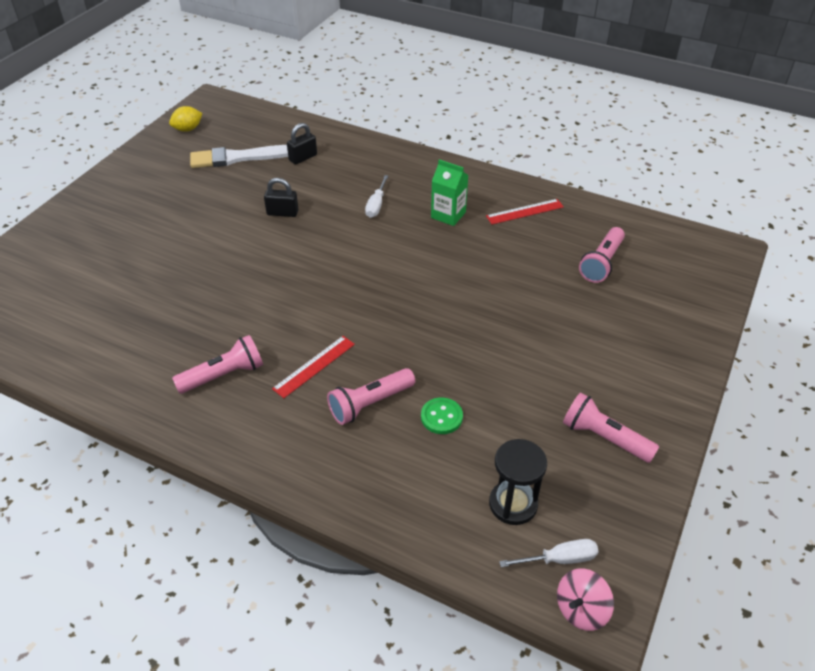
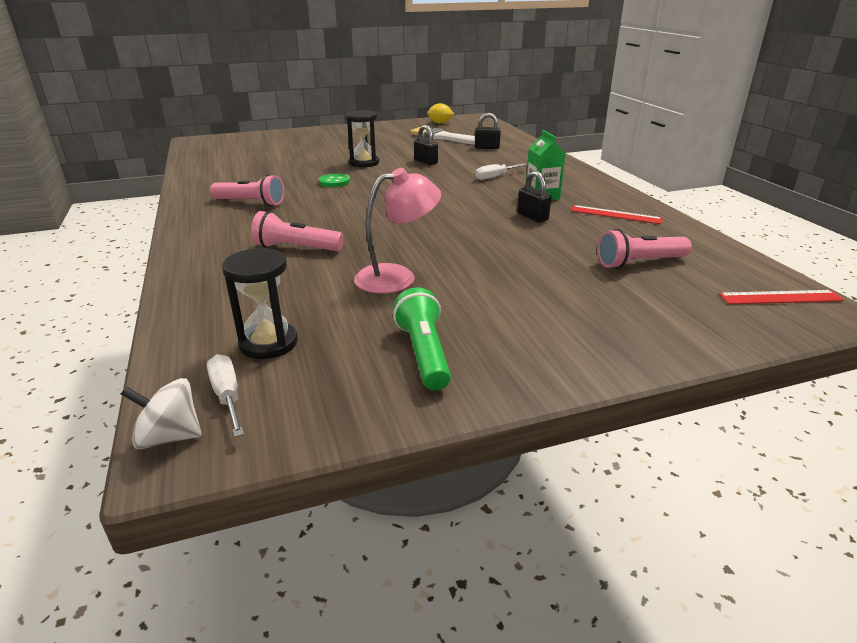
camera: 45 degrees right, 15 degrees down
red ruler [272,336,355,398] -> red ruler moved to [718,290,844,304]
green button [421,398,463,434] -> green button moved to [319,174,350,187]
white screwdriver [499,539,599,567] -> white screwdriver turned 150 degrees counterclockwise [207,354,244,437]
pink spinning top [557,568,614,631] -> white spinning top [121,378,202,449]
pink flashlight [563,392,659,463] -> green flashlight [393,288,451,391]
none -> black hourglass [346,110,379,167]
none -> pink lamp [354,168,441,294]
none -> black padlock [517,171,551,223]

